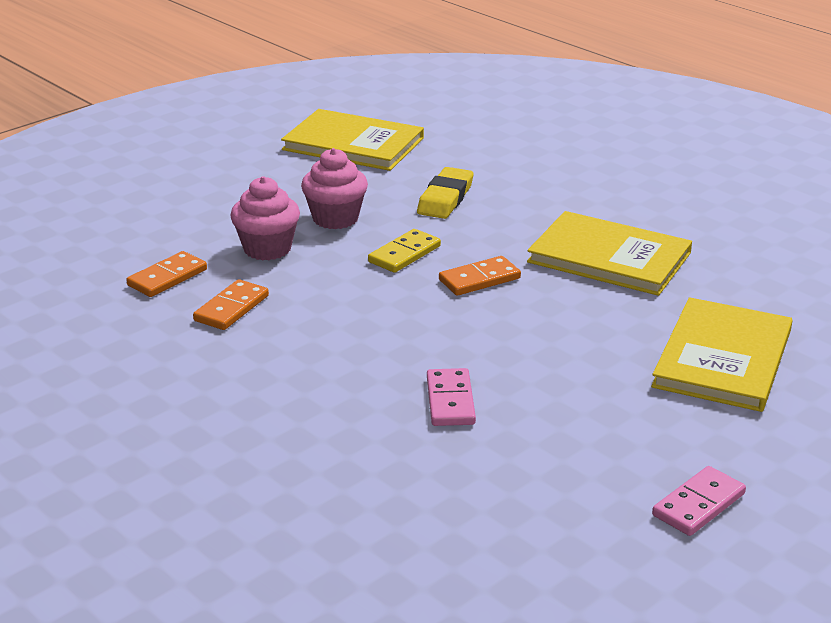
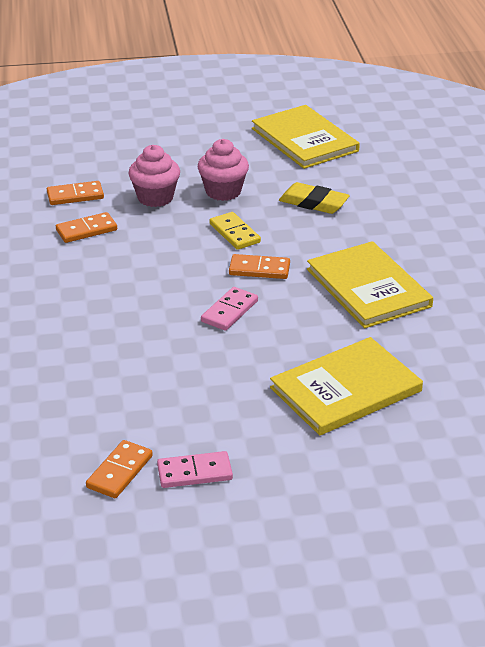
camera: 35 degrees right, 5 degrees up
yellow domino [368,229,441,273] -> yellow domino turned 75 degrees clockwise [210,212,261,250]
yellow eraser [417,167,474,219] -> yellow eraser turned 60 degrees clockwise [279,182,350,214]
pink domino [427,368,476,426] -> pink domino moved to [201,287,258,331]
none -> orange domino [86,440,153,498]

